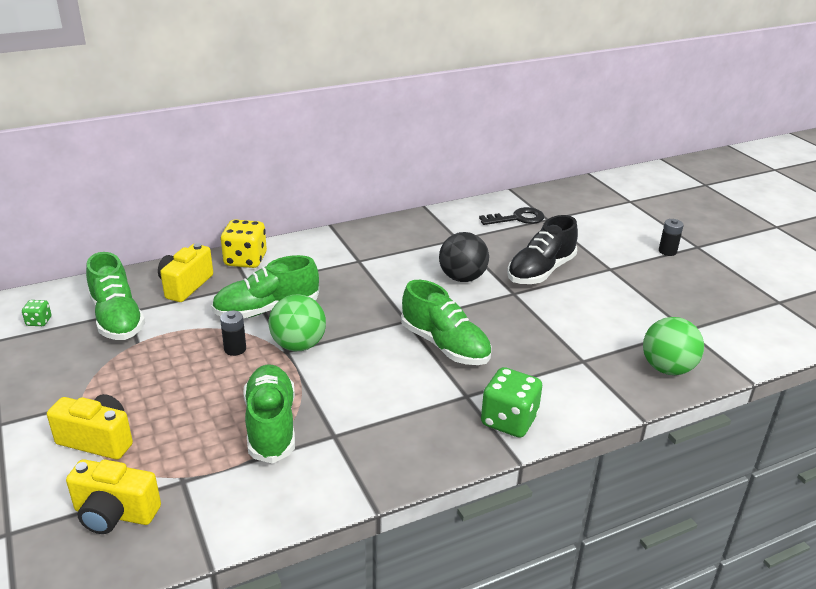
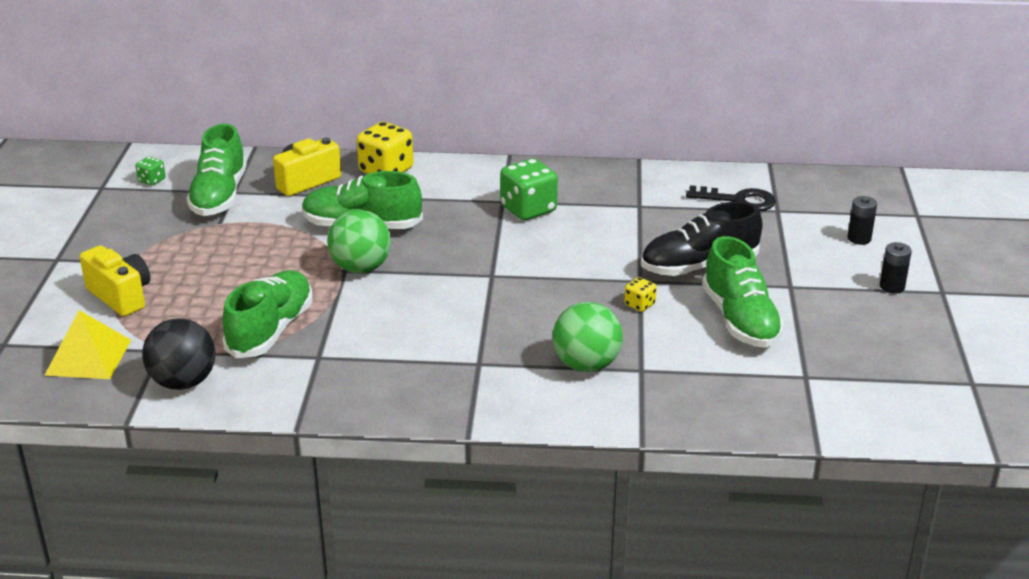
camera: 30 degrees right, 0 degrees up
yellow camera [66,459,161,534] -> yellow pyramid [44,310,131,379]
black battery [220,311,246,356] -> black battery moved to [847,196,877,245]
green shoe [401,280,491,365] -> green shoe moved to [702,236,784,348]
black ball [439,232,489,282] -> black ball moved to [142,318,215,390]
green dice [481,367,542,438] -> green dice moved to [500,158,558,220]
green ball [643,317,704,375] -> green ball moved to [553,302,623,372]
none -> yellow dice [624,277,657,312]

